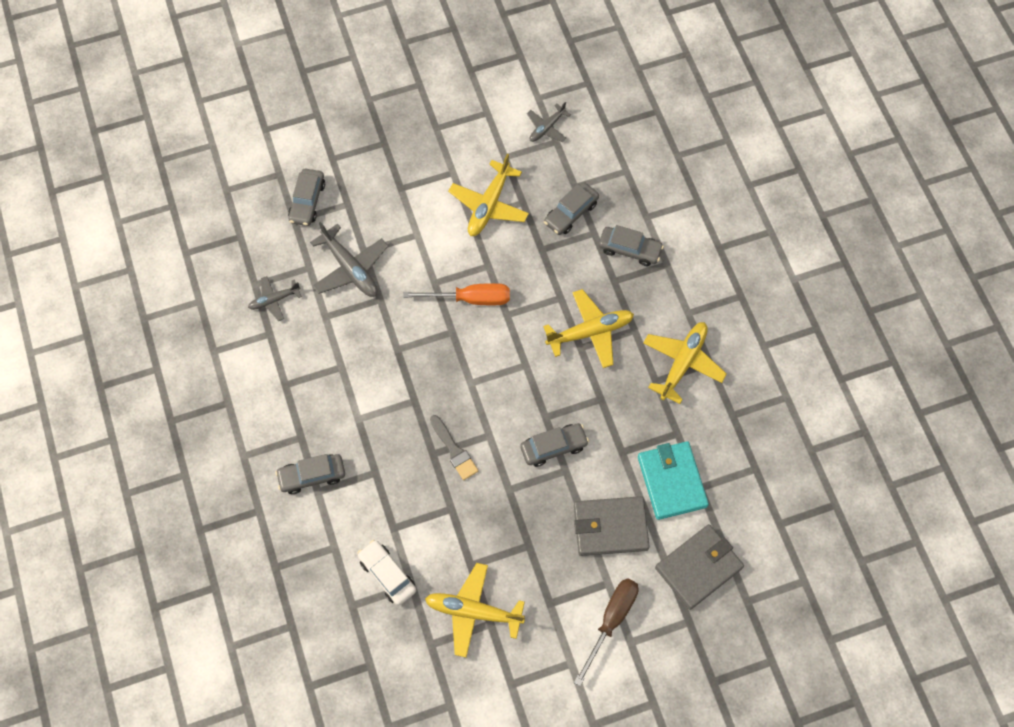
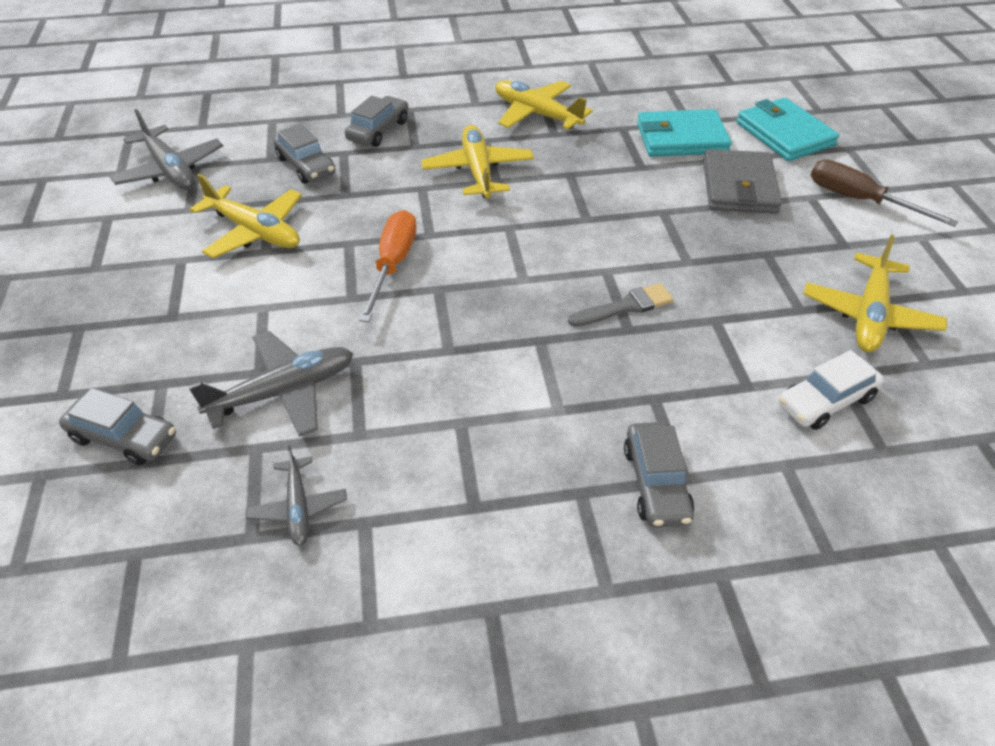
camera: 80 degrees left, 20 degrees down
grey car [520,423,589,467] -> none
grey plane [527,102,571,142] -> grey plane [110,109,223,190], size x1.68
grey wallet [655,524,744,610] -> turquoise wallet [737,98,839,161]

